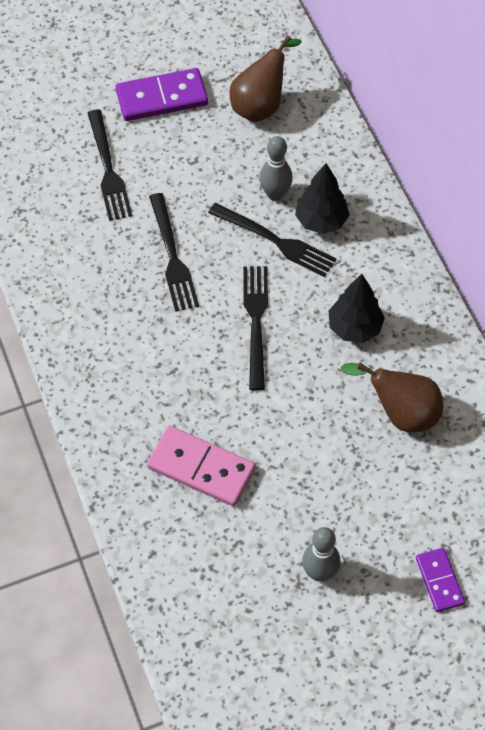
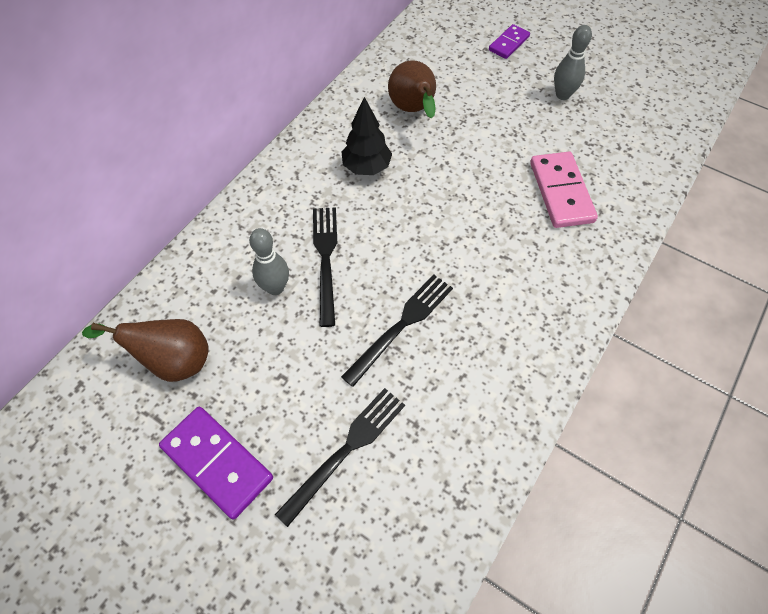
camera: 125 degrees left, 0 degrees up
black fork [243,266,268,390] -> none
black tree [295,163,349,234] -> none

